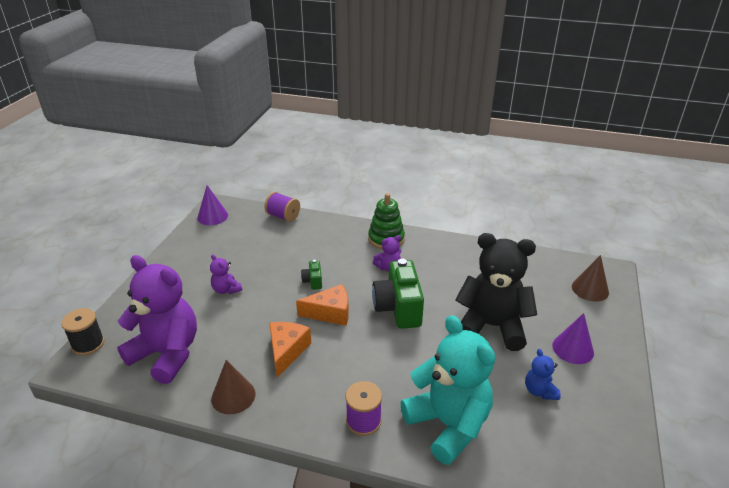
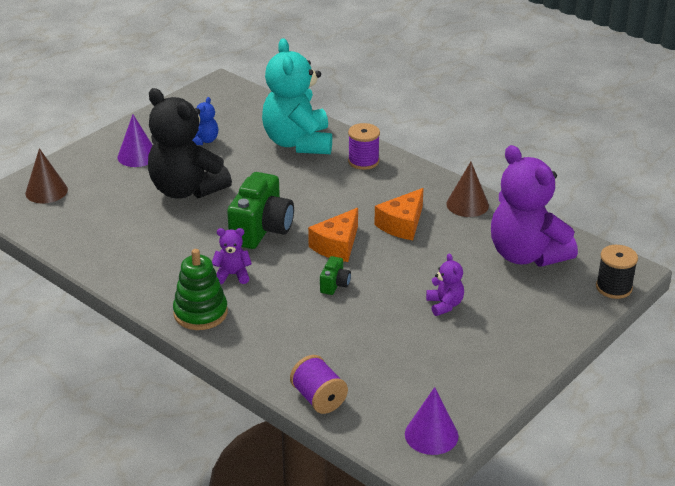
camera: 155 degrees left, 0 degrees up
orange cheese [296,284,349,326] -> orange cheese turned 75 degrees counterclockwise [308,208,358,262]

